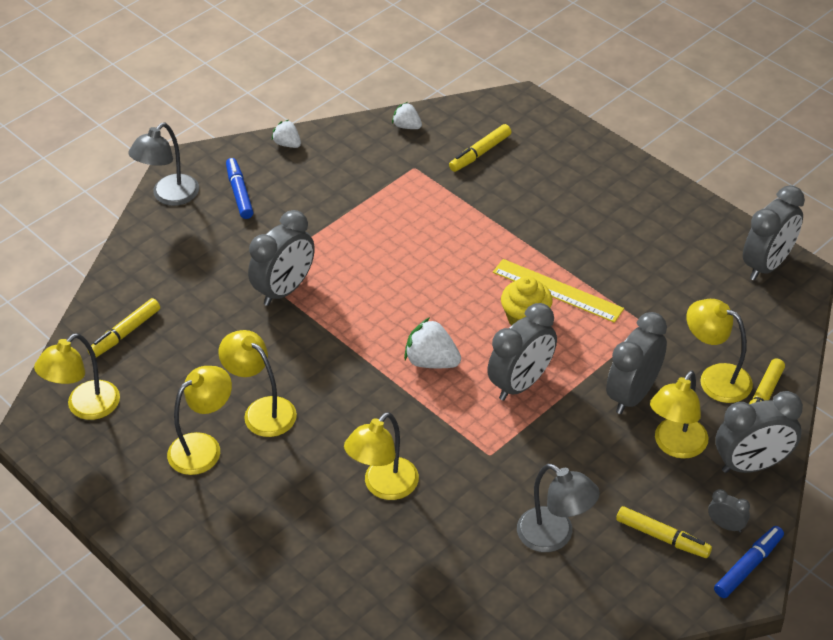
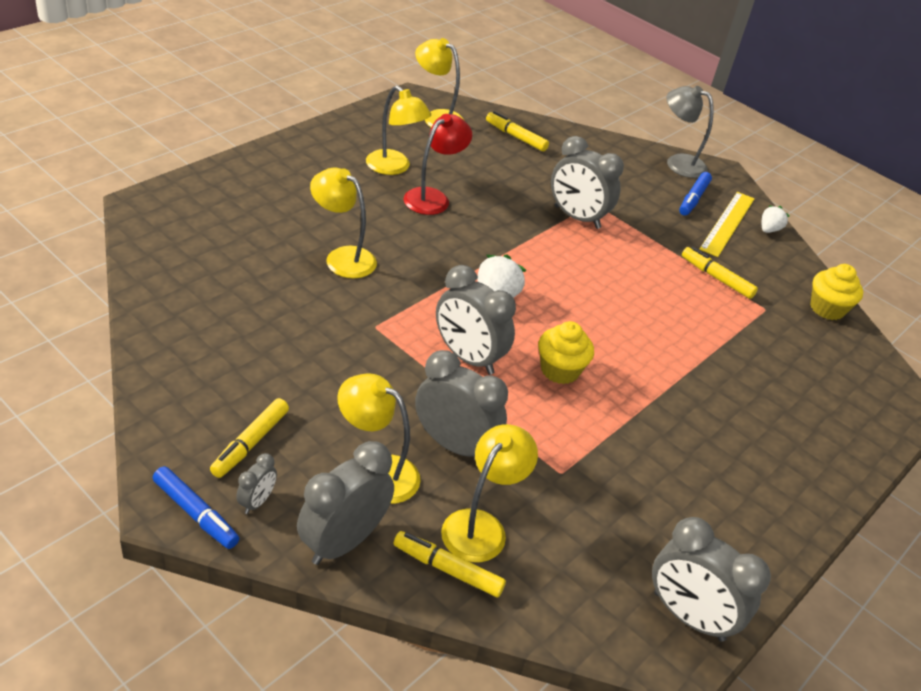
camera: 80 degrees right, 5 degrees down
yellow lamp [218,330,297,437] -> red lamp [403,114,472,215]
blue marker [226,158,254,219] -> blue marker turned 135 degrees clockwise [679,172,712,216]
white strawberry [392,102,422,129] -> yellow cupcake [810,264,863,320]
yellow marker [449,124,511,172] -> yellow marker moved to [682,247,758,299]
yellow ruler [493,259,624,323] -> yellow ruler moved to [699,192,755,257]
grey lamp [517,464,600,552] -> none
grey clock [716,391,803,473] -> grey clock turned 60 degrees clockwise [297,441,394,565]

